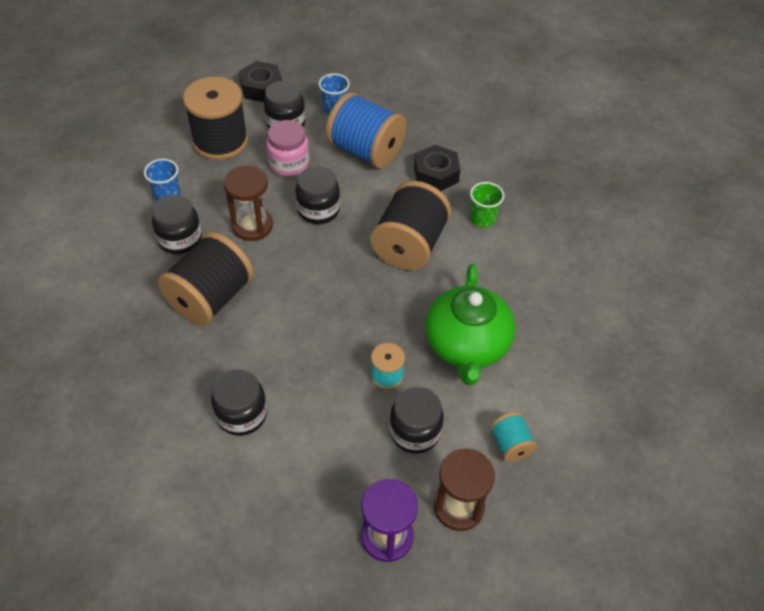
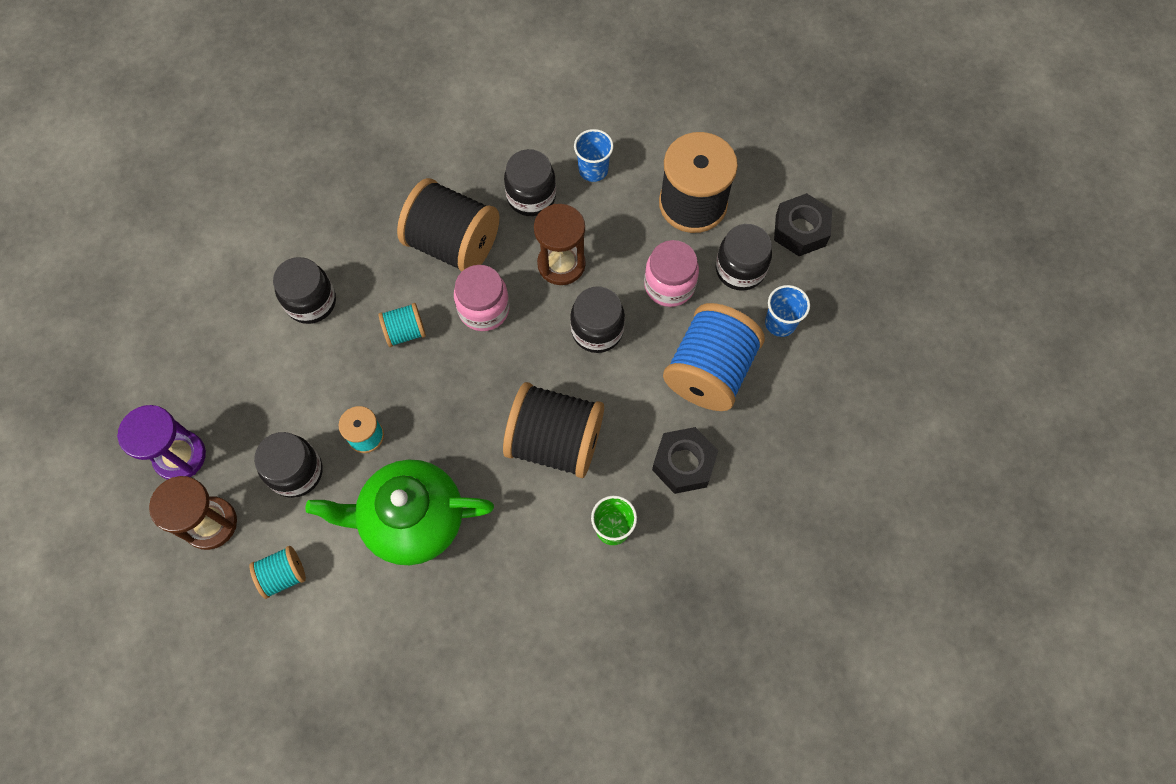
camera: 85 degrees right, 15 degrees up
none -> turquoise spool [379,303,426,347]
none -> pink jar [454,265,510,331]

